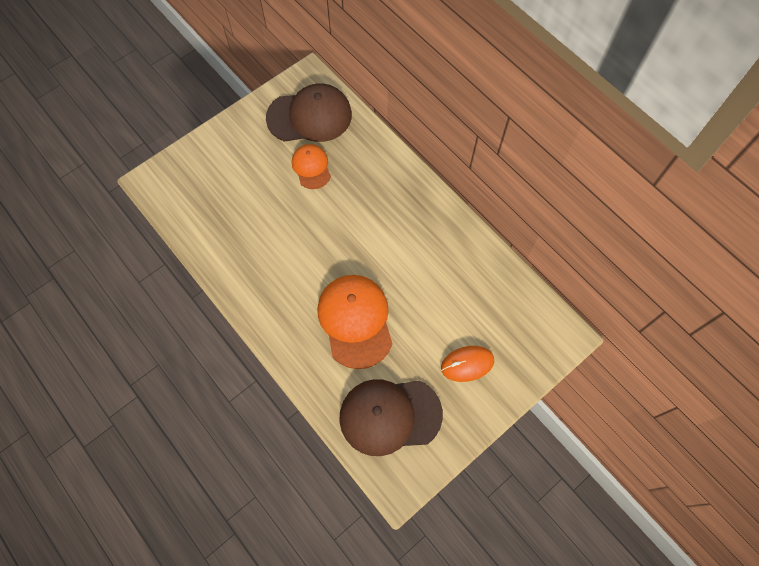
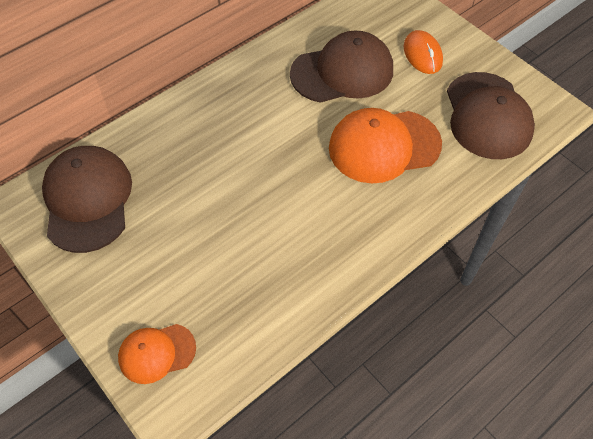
camera: 90 degrees left, 10 degrees down
orange cap [292,144,331,189] -> orange cap moved to [118,324,196,384]
none -> brown cap [290,30,393,103]

